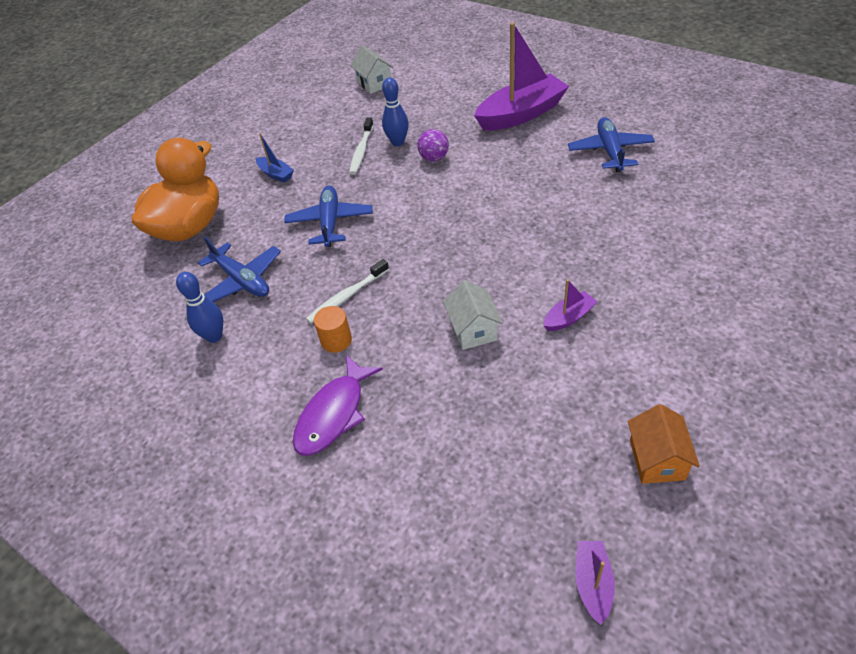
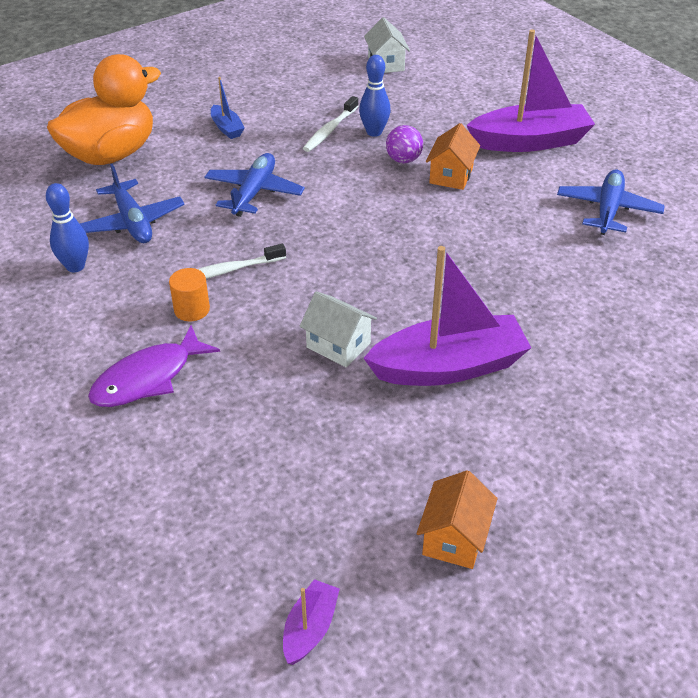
camera: 15 degrees right, 5 degrees down
white house [443,280,503,350] -> white house turned 60 degrees counterclockwise [300,291,377,367]
purple boat [544,279,597,331] -> purple boat [364,246,531,386], size x2.20
none -> orange house [426,123,480,190]

